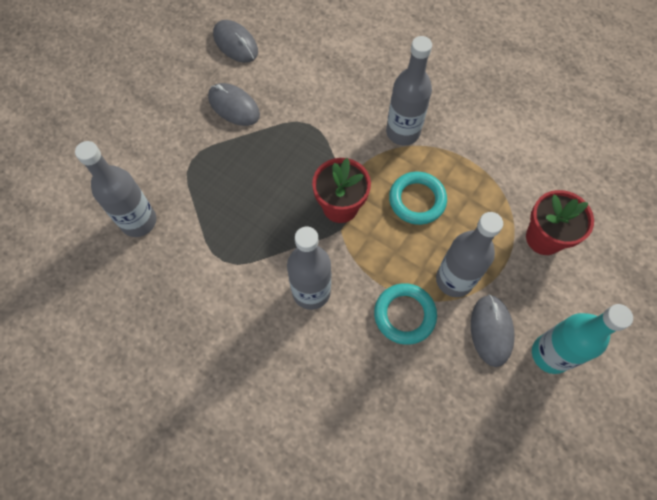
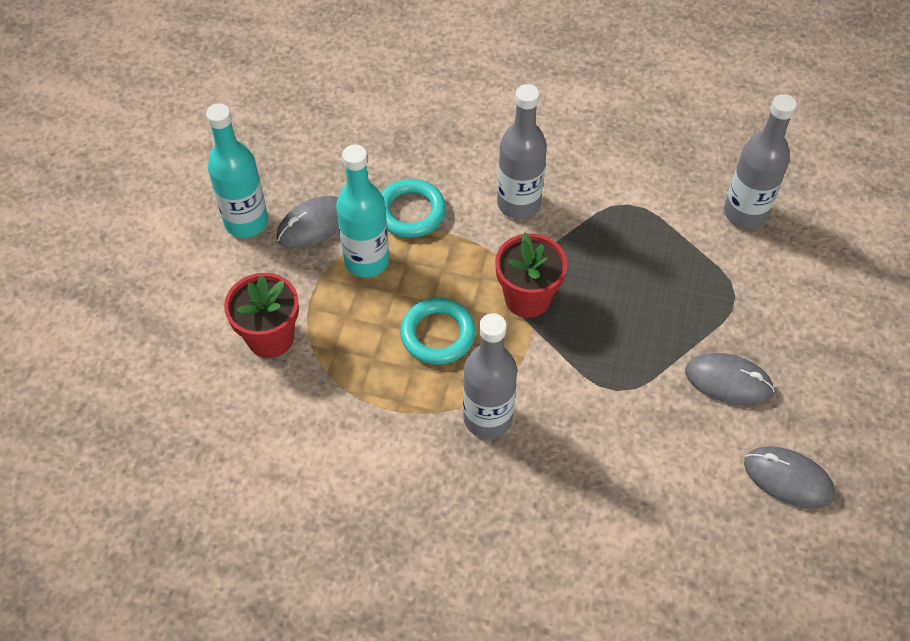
camera: 160 degrees right, 10 degrees down
grey bottle [436,212,503,297] -> turquoise bottle [336,144,389,278]
grey mouse [471,295,515,367] -> grey mouse turned 75 degrees clockwise [277,196,339,248]

